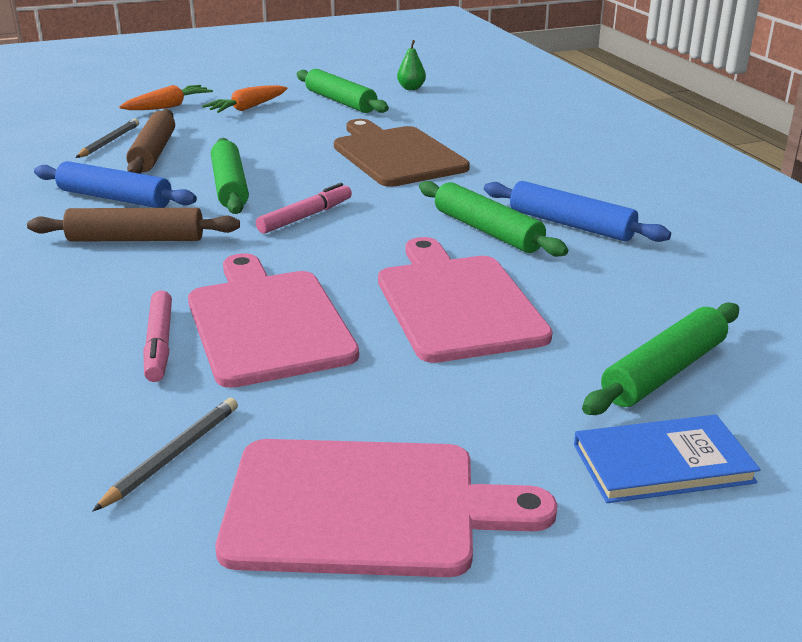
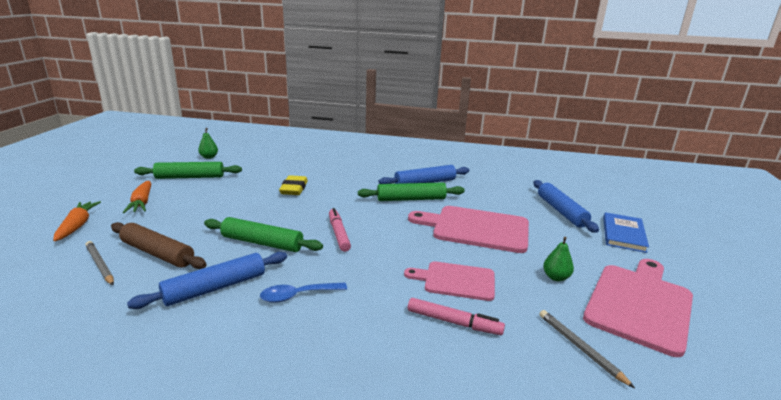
camera: 60 degrees left, 5 degrees down
brown rolling pin [27,208,240,242] -> blue spoon [260,282,347,303]
pink cutting board [188,253,359,388] -> pink cutting board [404,261,495,301], size x0.62
brown cutting board [334,119,470,187] -> yellow eraser [279,175,308,195]
green rolling pin [582,302,739,415] -> blue rolling pin [533,180,599,233]
none -> green pear [543,237,574,281]

